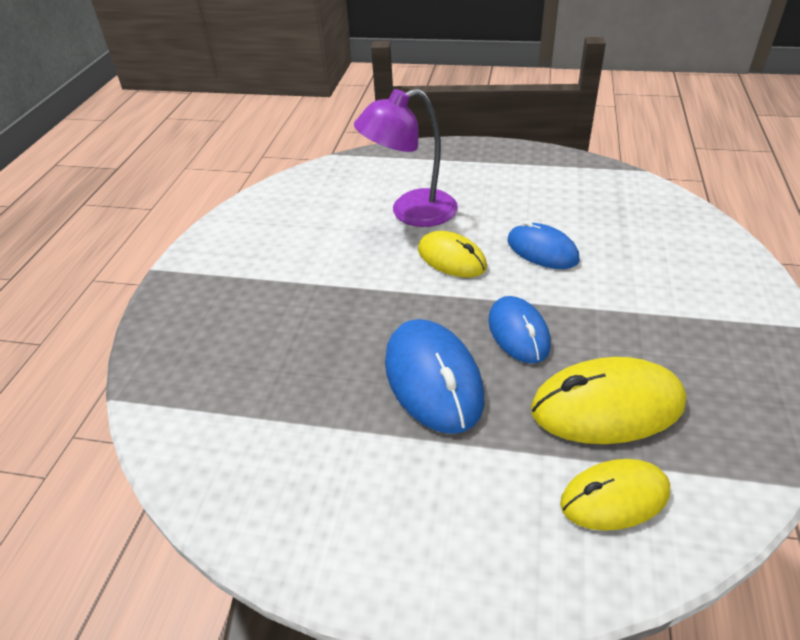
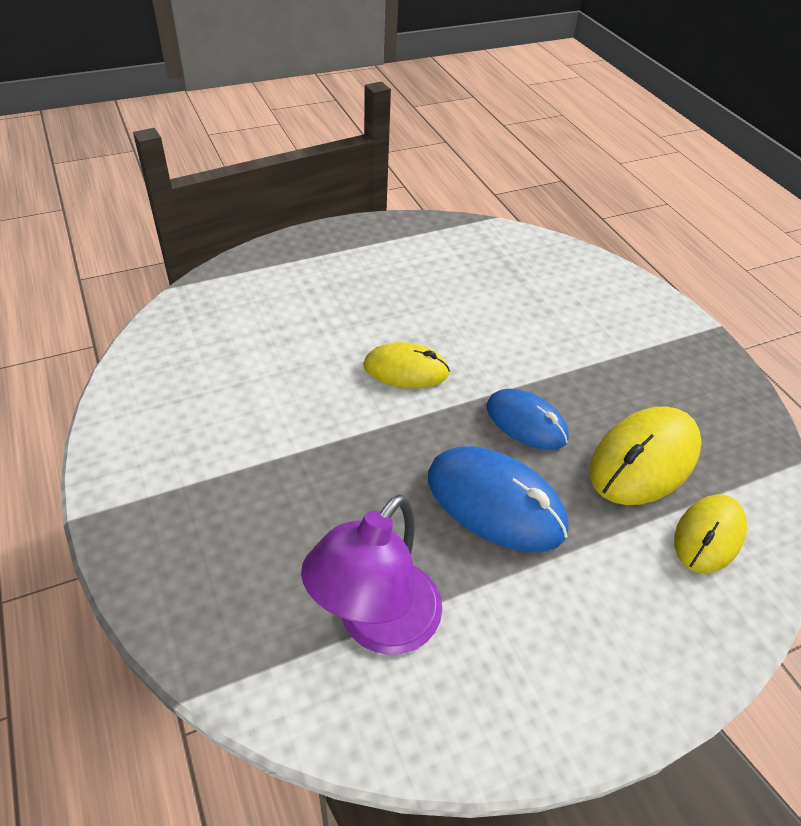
camera: 40 degrees left, 5 degrees up
purple lamp [354,89,458,227] -> purple lamp moved to [301,494,442,655]
blue mouse [508,220,580,269] -> none

